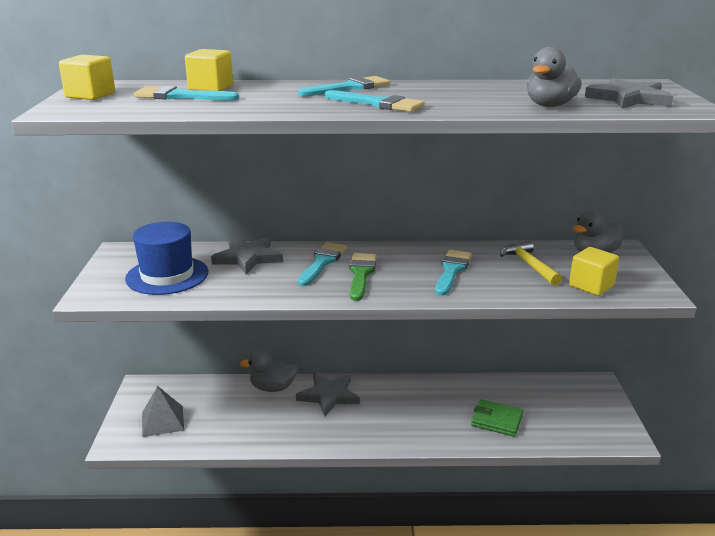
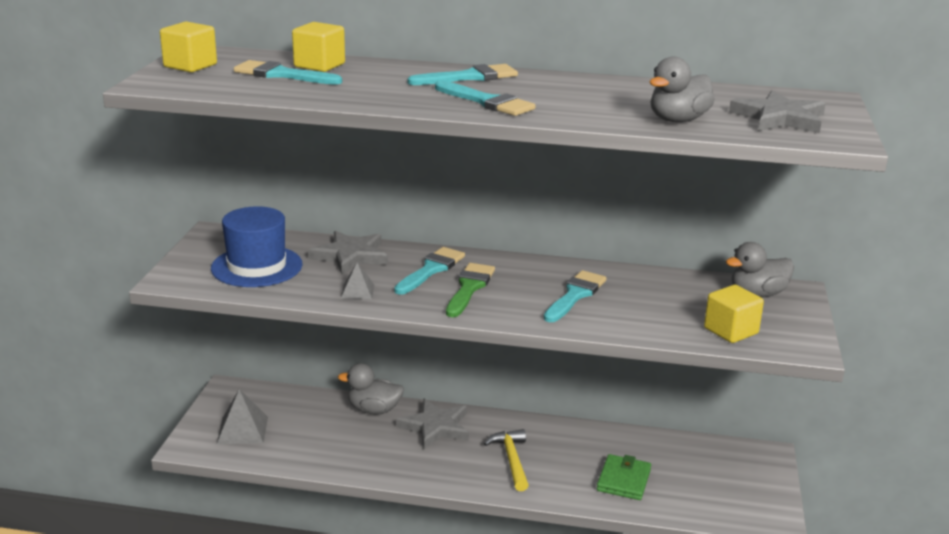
camera: 10 degrees right, 0 degrees up
green wallet [471,399,523,437] -> green wallet turned 75 degrees clockwise [597,454,651,500]
yellow hammer [500,241,562,286] -> yellow hammer moved to [484,429,529,491]
none -> grey pyramid [341,262,374,299]

